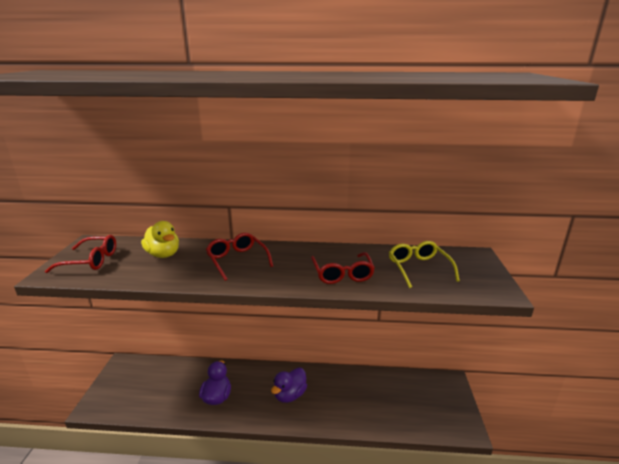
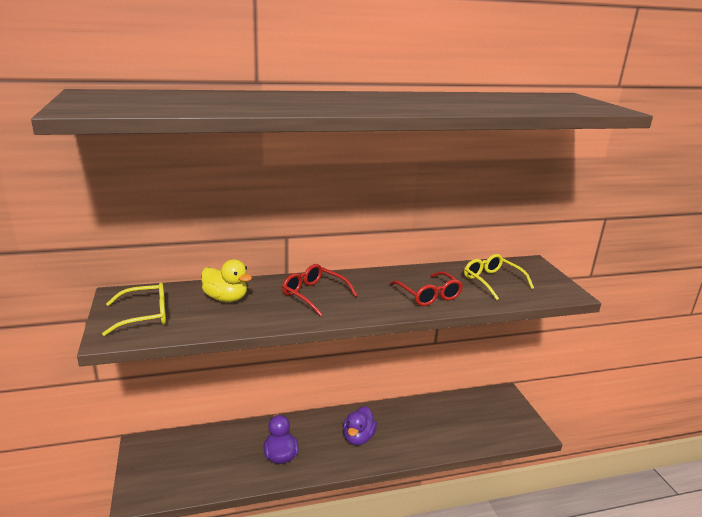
camera: 20 degrees left, 0 degrees up
red glasses [45,235,116,273] -> yellow glasses [102,283,166,336]

